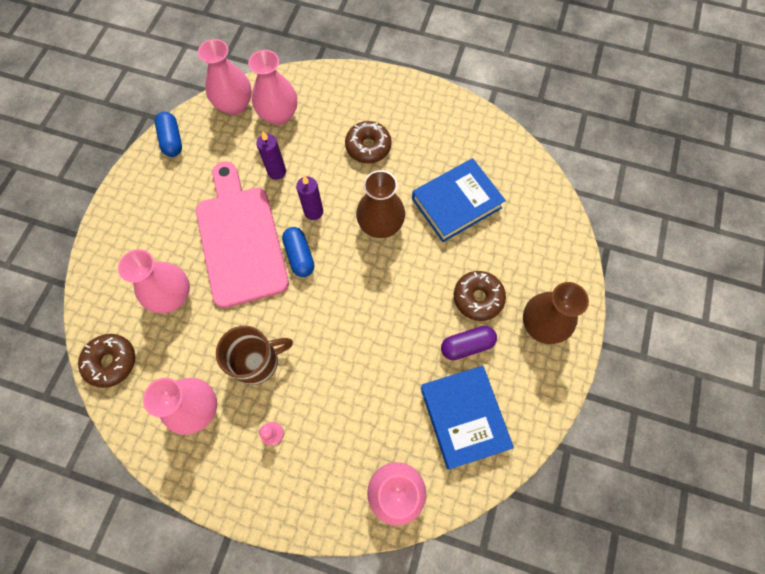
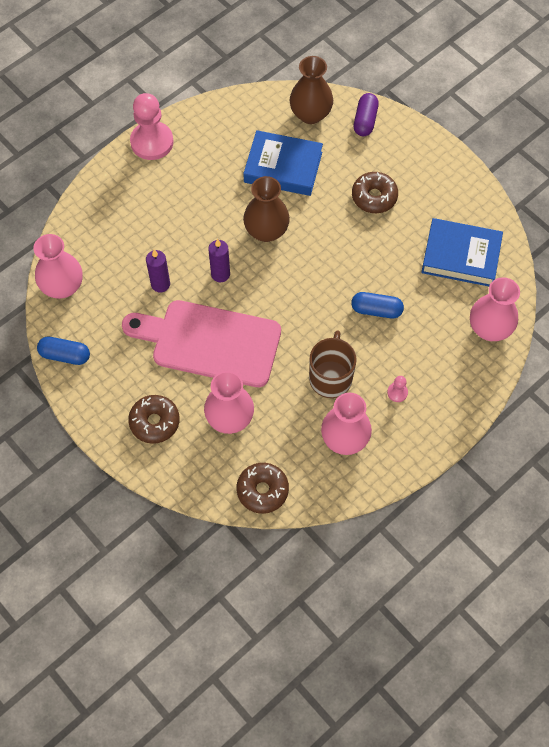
camera: 60 degrees left, 5 degrees down
pink vase [248,50,297,125] -> none
blue capsule [282,227,314,277] -> blue capsule moved to [351,292,404,319]
brown donut [345,121,392,163] -> brown donut moved to [128,395,180,444]
blue book [412,158,506,242] -> blue book turned 75 degrees counterclockwise [243,130,323,196]
purple capsule [441,326,497,360] -> purple capsule moved to [354,93,379,136]
brown vase [523,282,589,344] -> brown vase moved to [290,56,333,124]
none -> pink pawn [130,93,173,160]

